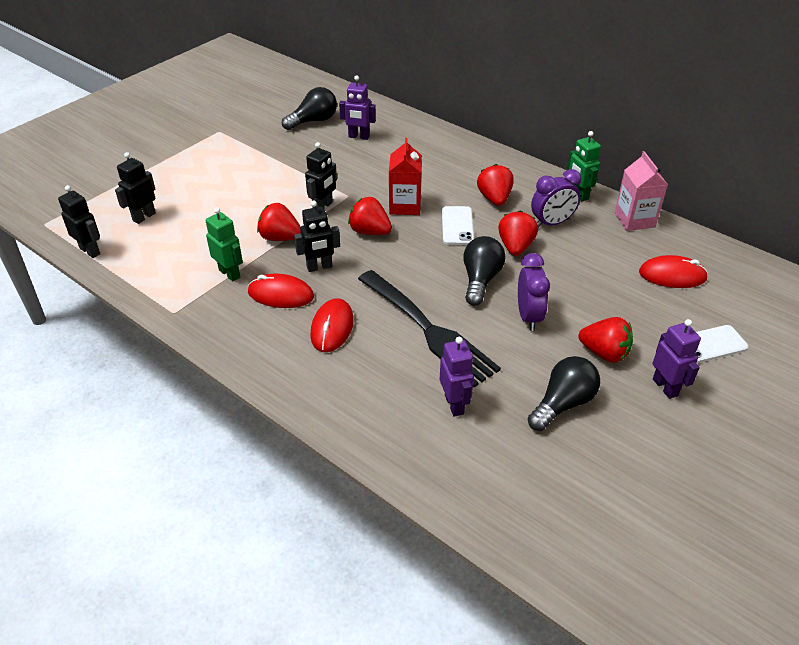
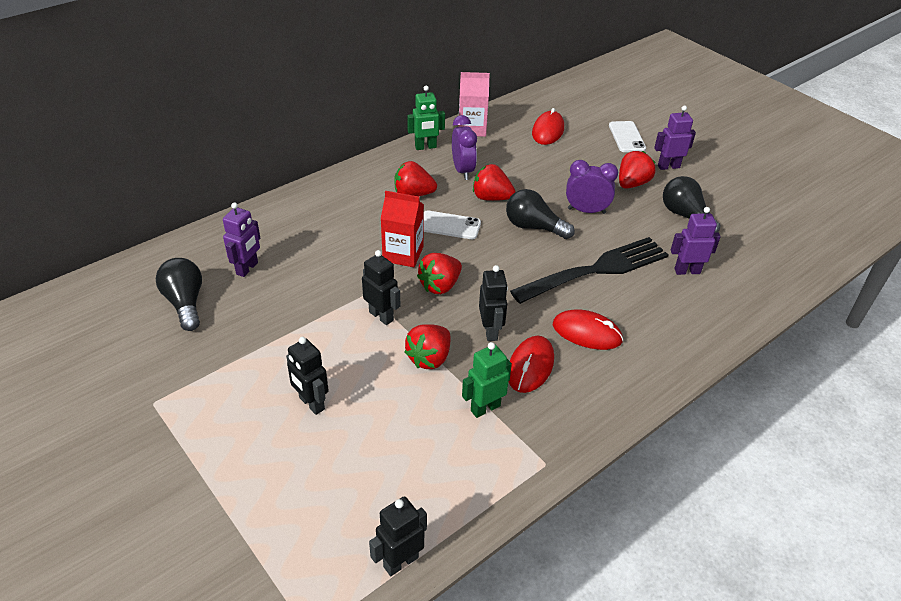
camera: 80 degrees left, 0 degrees up
black robot [115,152,156,224] -> black robot moved to [286,337,329,415]

